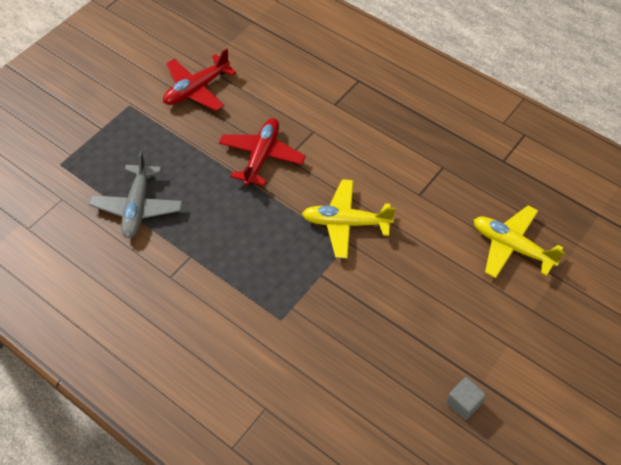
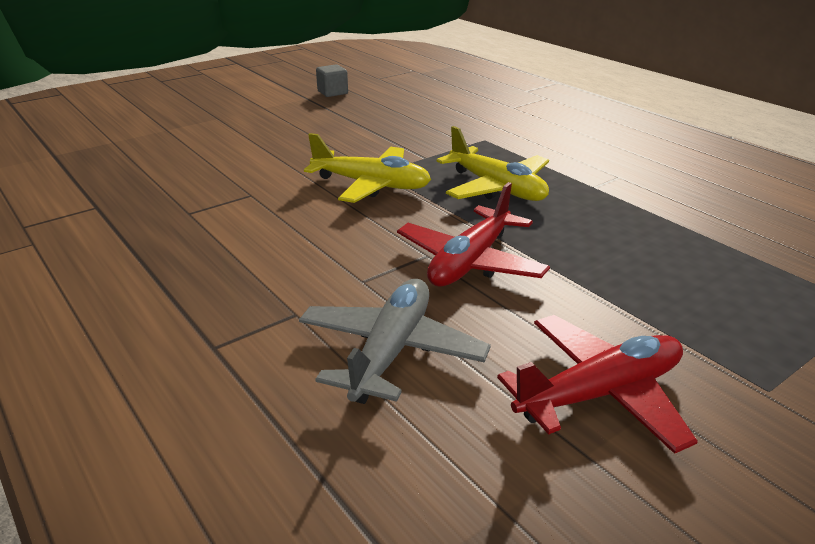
camera: 165 degrees left, 25 degrees down
grey plane [89,151,183,238] -> grey plane moved to [299,279,491,404]
yellow plane [474,205,565,278] -> yellow plane moved to [436,126,549,201]

